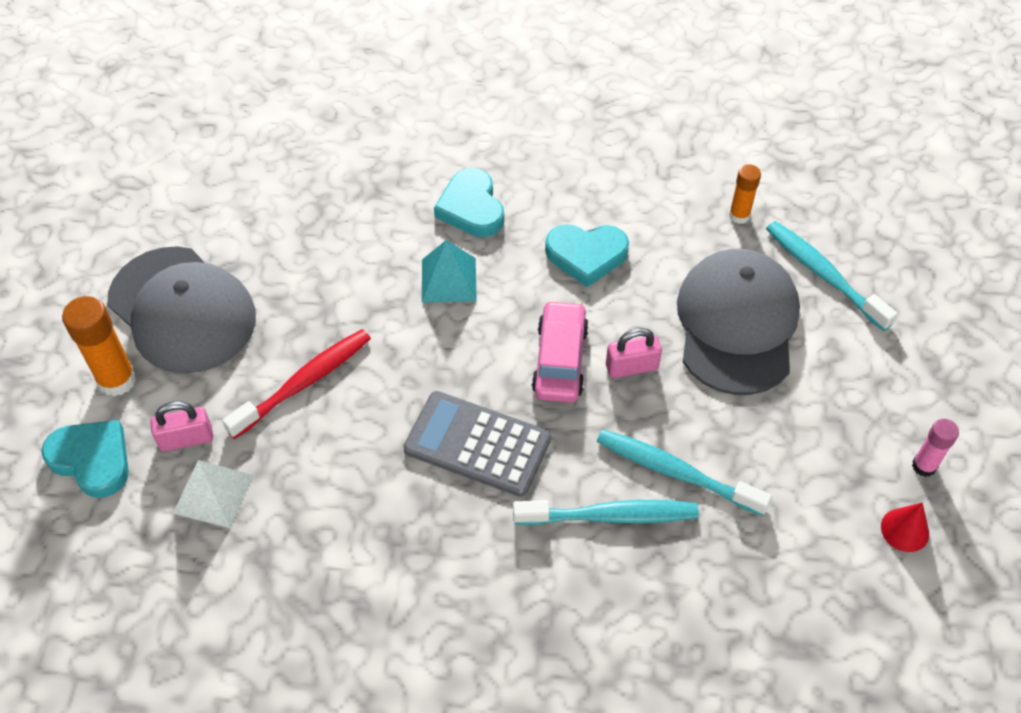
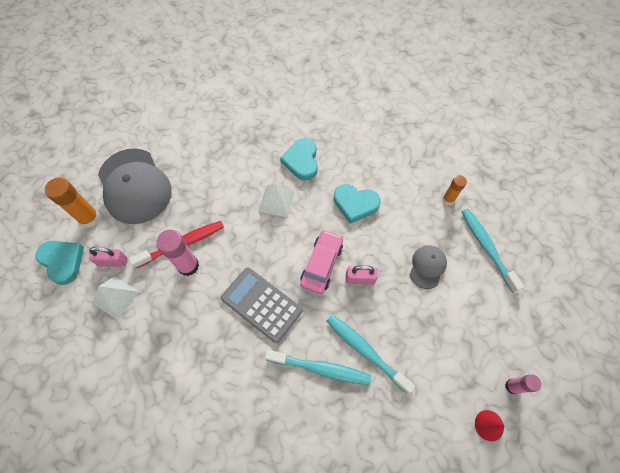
camera: 15 degrees right, 10 degrees up
turquoise pyramid [422,240,477,303] -> white pyramid [258,184,295,218]
grey cap [677,249,800,395] -> grey cap [410,246,447,289], size x0.48
none -> pink glue stick [156,230,199,276]

